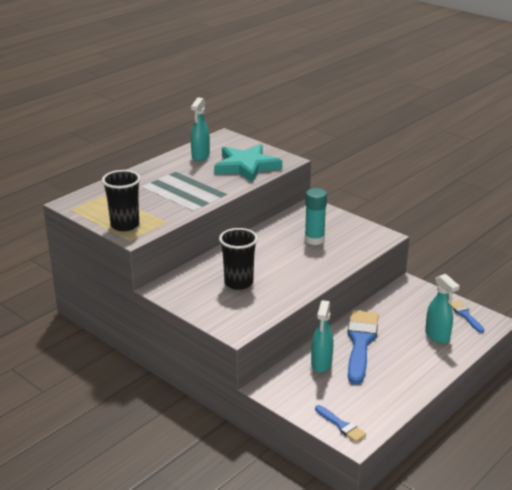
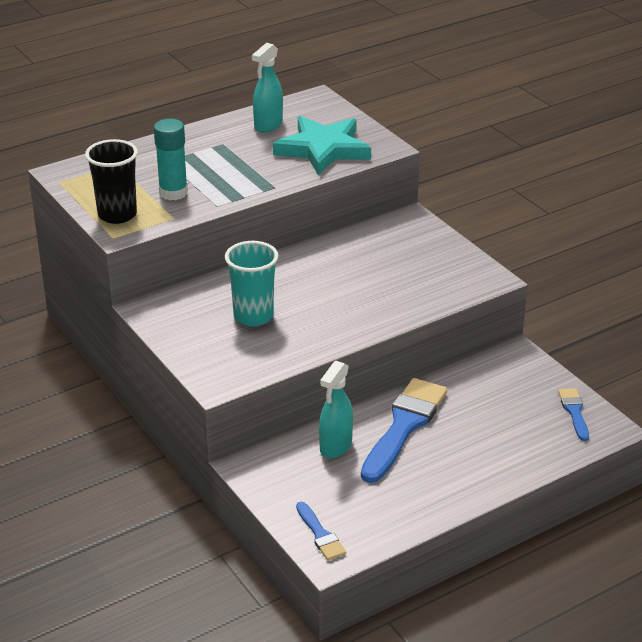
camera: 15 degrees right, 5 degrees up
black cup [219,228,258,290] -> turquoise cup [225,241,278,326]
turquoise glue stick [305,188,327,245] -> turquoise glue stick moved to [154,119,188,201]
turquoise spray bottle [425,274,460,344] -> none

